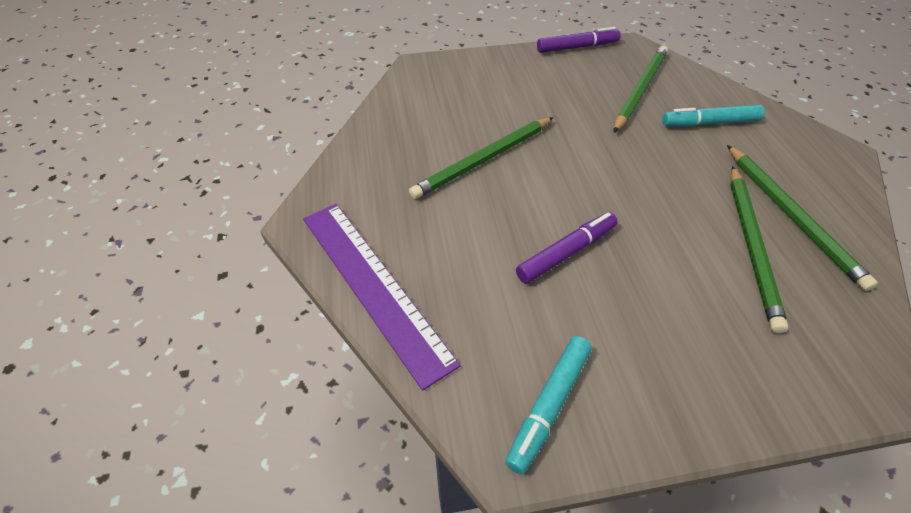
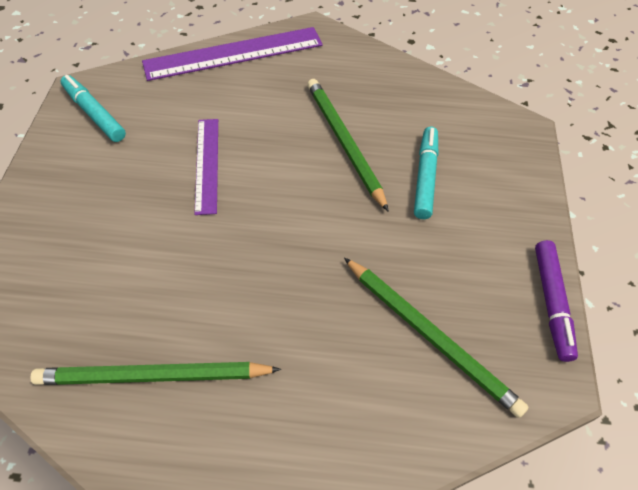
camera: 105 degrees right, 5 degrees up
purple marker [516,212,617,284] -> purple ruler [194,119,218,215]
turquoise marker [662,105,765,126] -> turquoise marker moved to [414,127,438,219]
green pencil [730,166,789,333] -> none

